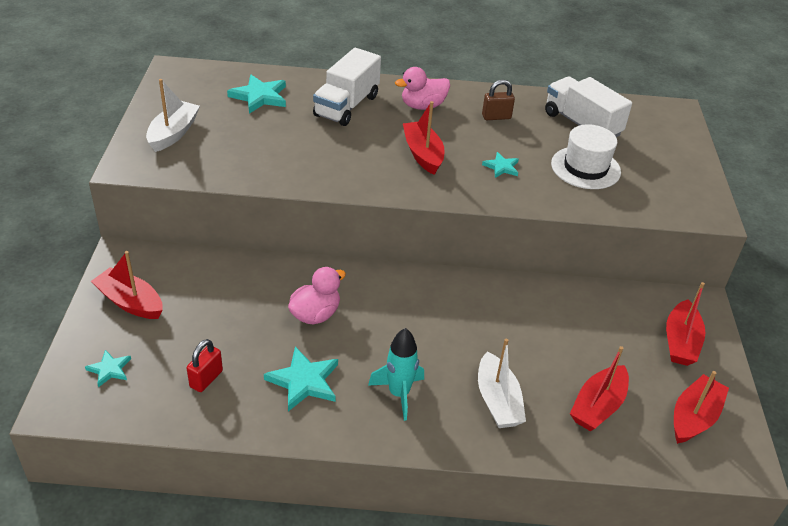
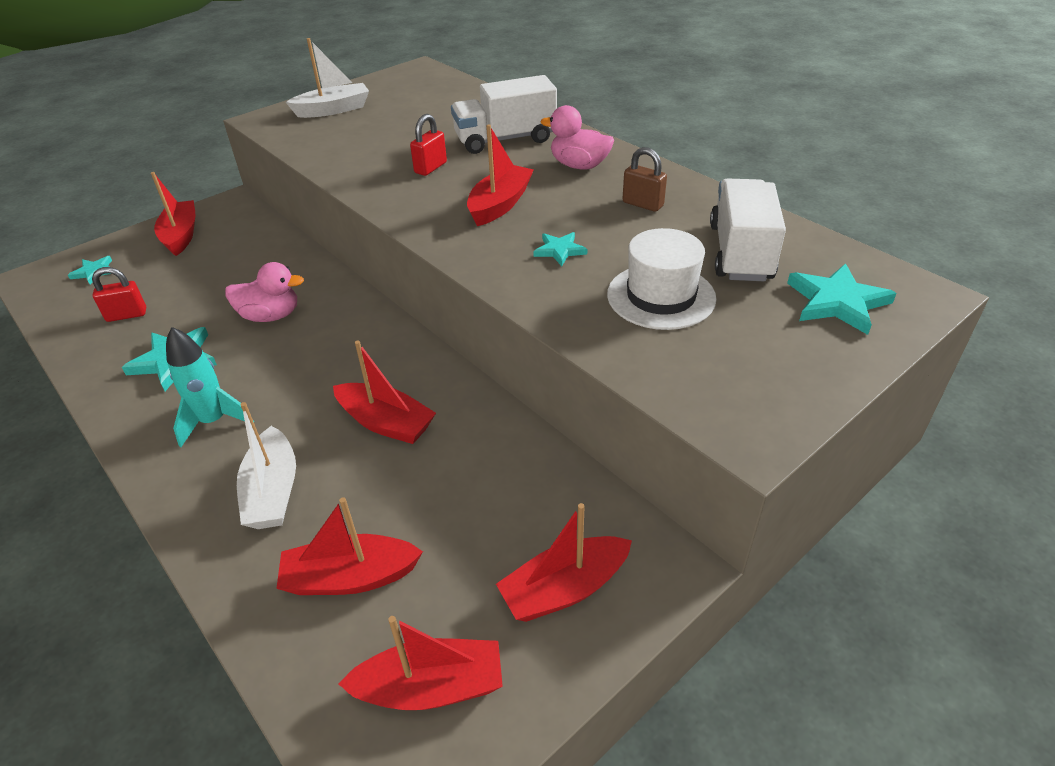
camera: 50 degrees right, 0 degrees up
turquoise star [227,75,286,114] -> turquoise star moved to [787,263,897,335]
white boat [478,339,526,428] -> white boat turned 45 degrees counterclockwise [237,402,296,529]
none -> red boat [333,340,436,444]
none -> red padlock [410,114,447,176]

